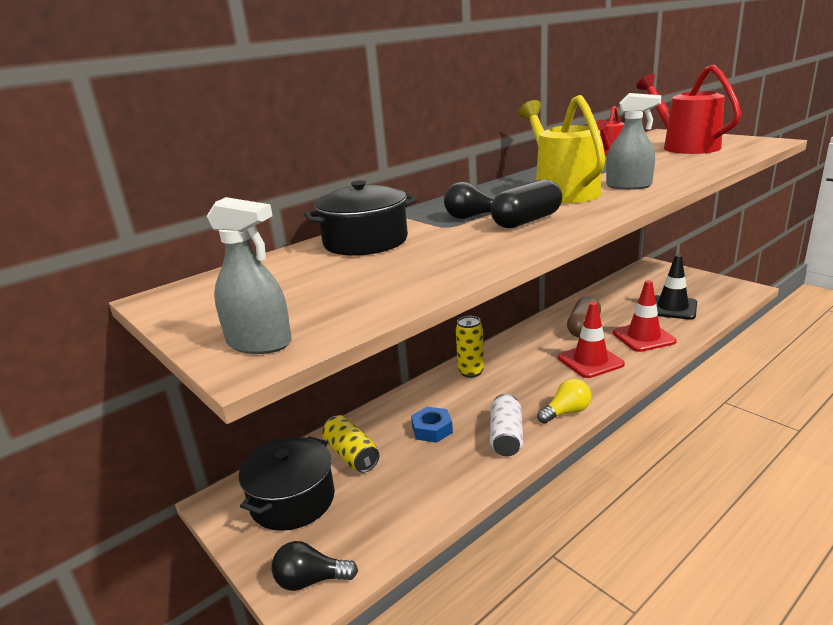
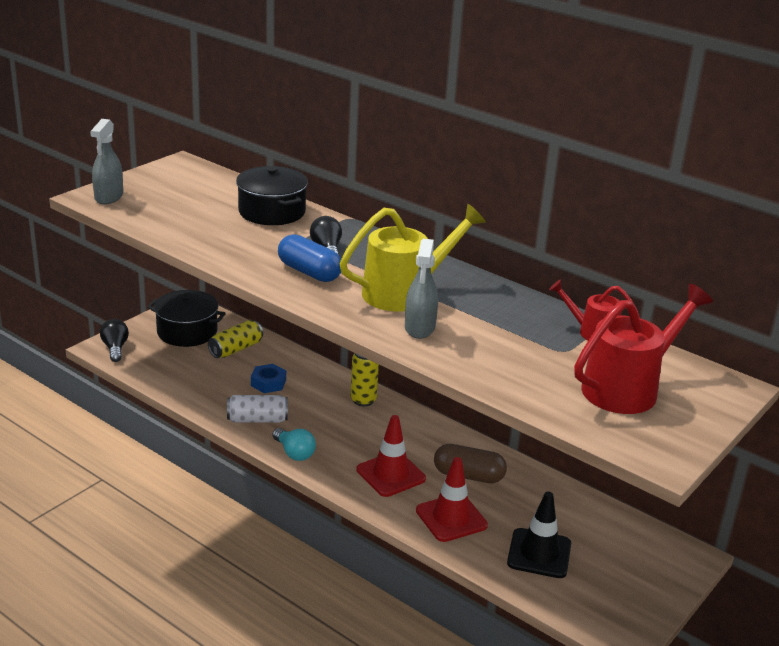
camera: 75 degrees right, 5 degrees up
black capsule [491,179,563,228] -> blue capsule [278,234,341,282]
yellow light bulb [537,379,592,423] -> turquoise light bulb [273,428,316,461]

